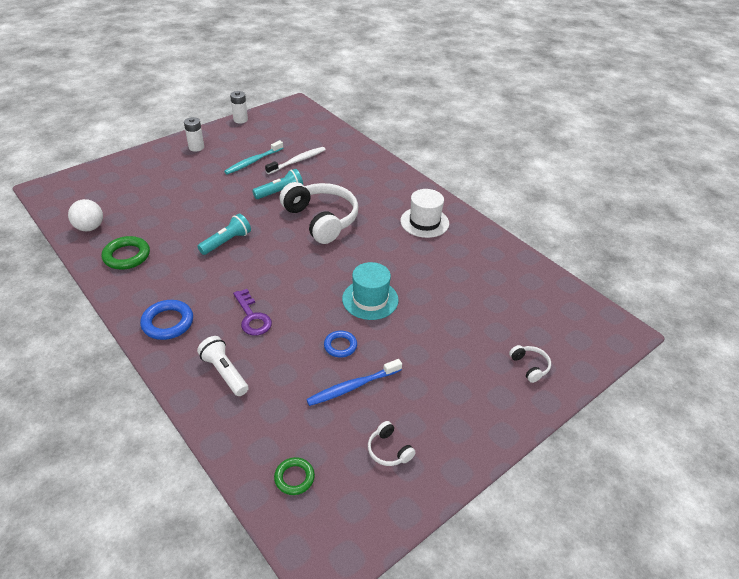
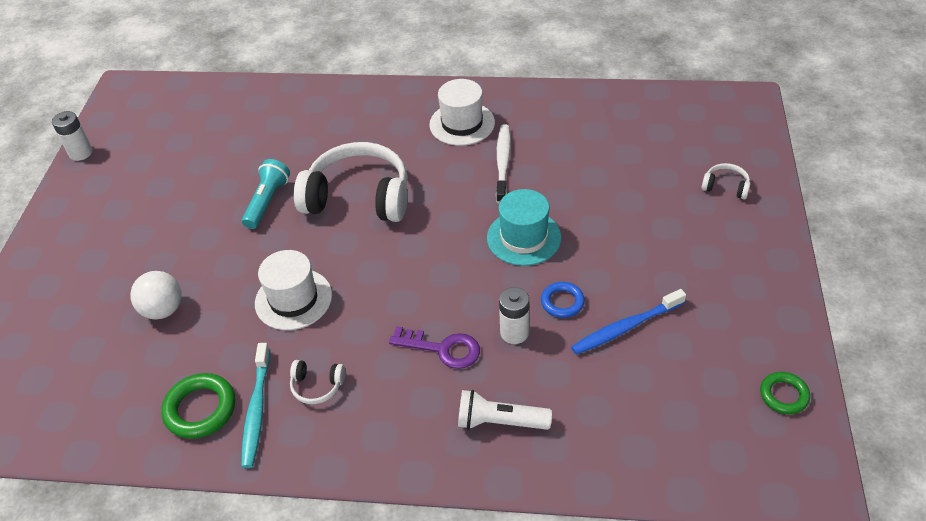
camera: 40 degrees left, 5 degrees up
white ball [68,199,103,231] -> white ball moved to [130,271,182,319]
blue ring [140,300,193,340] -> none
white battery [184,117,204,152] -> white battery moved to [499,287,529,344]
turquoise flashlight [197,214,251,255] -> white hat [255,250,332,330]
turquoise toothbrush [224,140,283,174] -> turquoise toothbrush moved to [241,343,270,468]
white toothbrush [265,147,326,174] -> white toothbrush moved to [496,124,511,203]
green ring [274,457,315,495] -> green ring moved to [760,372,810,414]
blue toothbrush [306,359,402,406] -> blue toothbrush turned 45 degrees clockwise [571,289,686,355]
white headphones [368,421,416,466] -> white headphones moved to [290,360,345,404]

